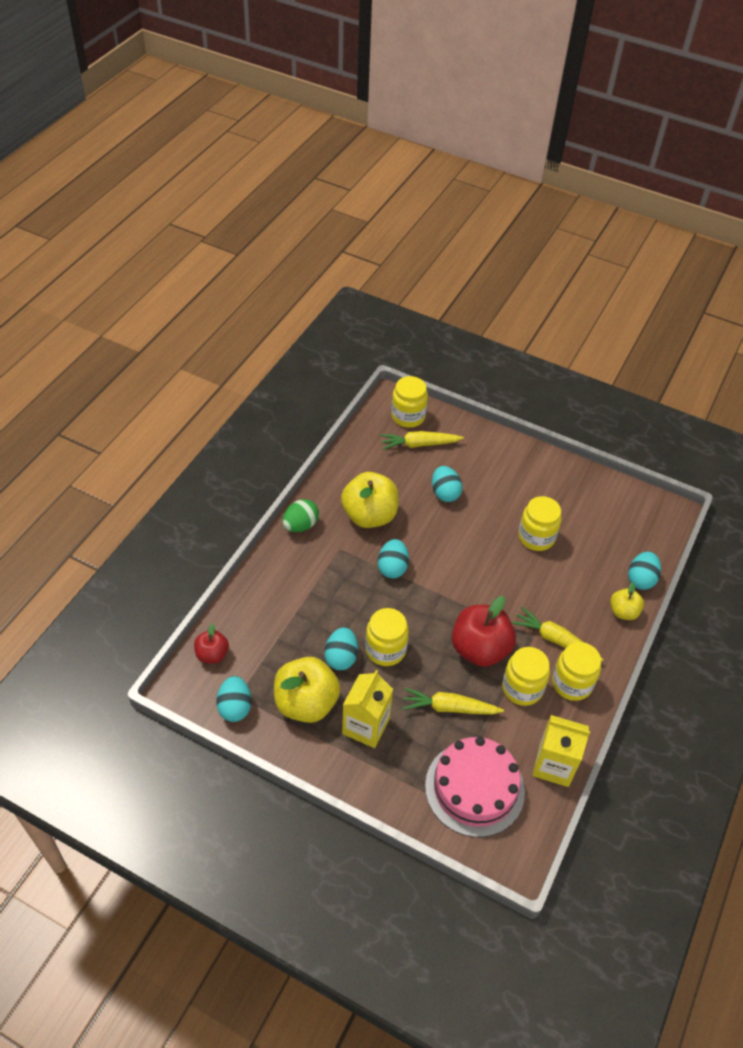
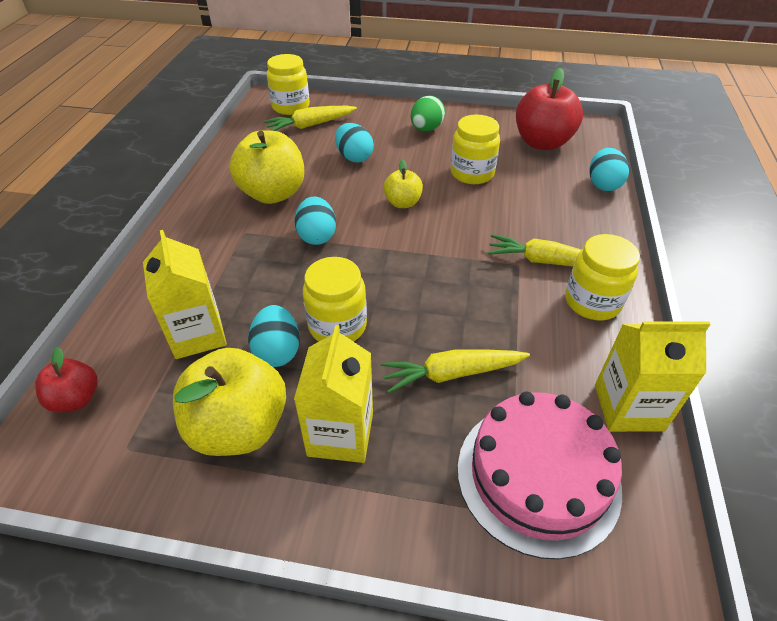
camera: 15 degrees left, 5 degrees down
turquoise egg [216,676,252,722] -> none
green egg [282,499,319,532] -> green egg moved to [411,96,445,131]
red apple [452,596,516,667] -> red apple moved to [516,68,583,150]
yellow jar [502,647,550,706] -> none
yellow apple [610,582,644,620] -> yellow apple moved to [383,160,423,208]
none -> yellow carton [143,230,227,359]

